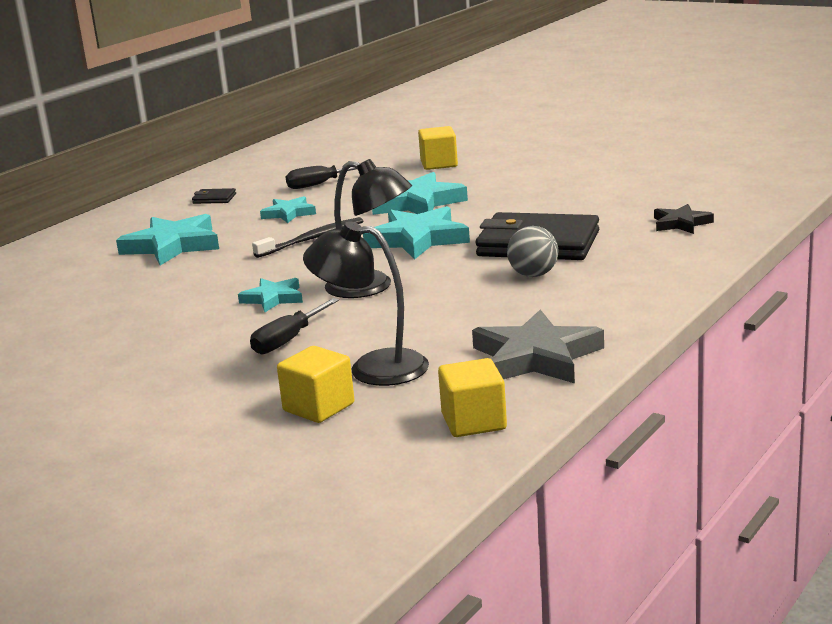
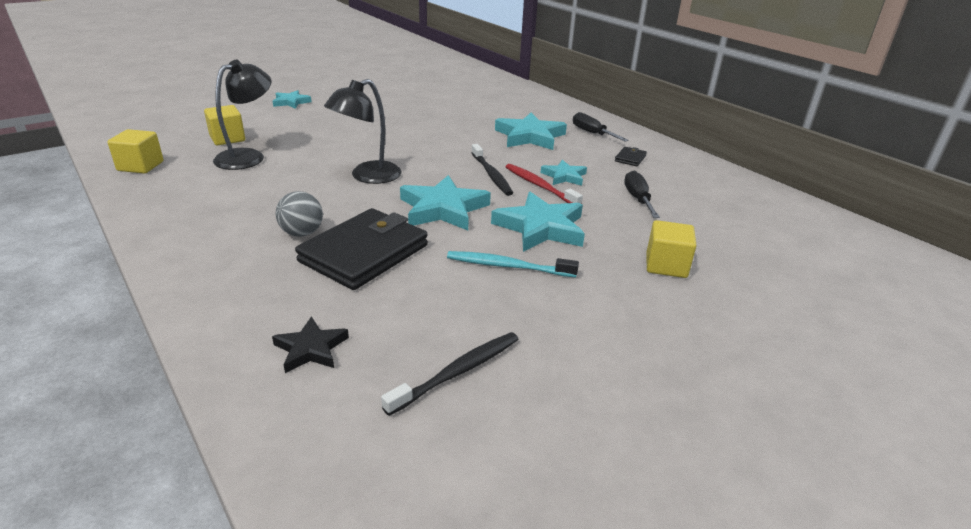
camera: 105 degrees right, 10 degrees up
turquoise star [238,278,303,312] -> turquoise star moved to [273,90,312,109]
black screwdriver [250,298,339,355] -> black screwdriver moved to [573,112,629,142]
grey star [472,310,604,383] -> none
none -> black toothbrush [381,332,519,416]
none -> turquoise toothbrush [447,251,579,277]
none -> red toothbrush [506,164,583,204]

